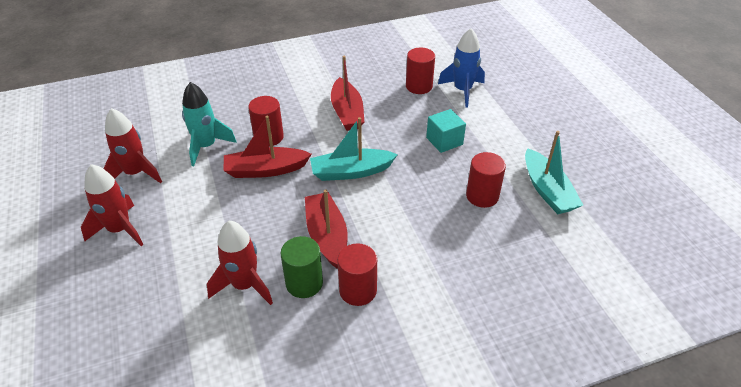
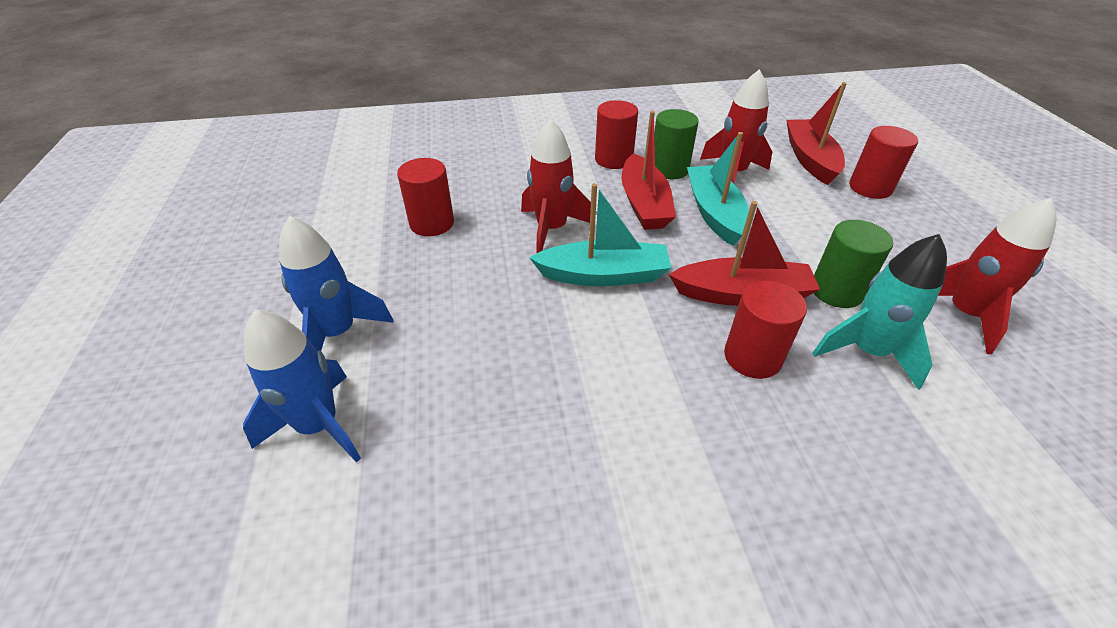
camera: 170 degrees left, 0 degrees up
red rocket [81,164,143,246] -> red rocket moved to [521,119,591,254]
red boat [331,56,364,131] -> red boat moved to [786,82,847,185]
red cylinder [406,47,435,94] -> red cylinder moved to [849,126,918,199]
turquoise cube [426,109,466,153] -> none
turquoise boat [525,131,583,214] -> turquoise boat moved to [687,132,749,246]
none -> blue rocket [279,216,394,351]
none -> green cylinder [814,220,893,308]

